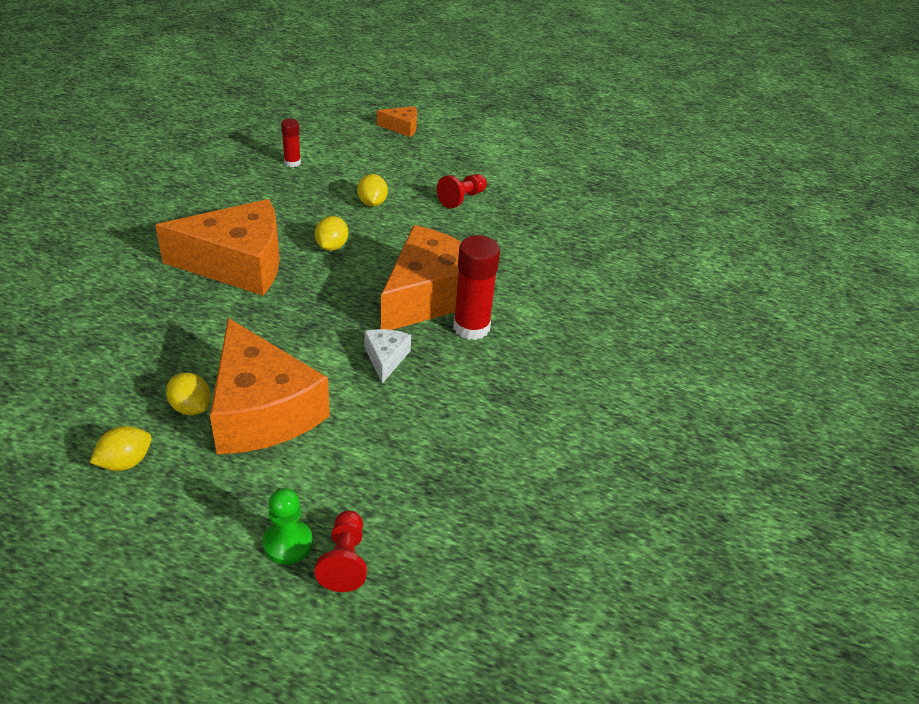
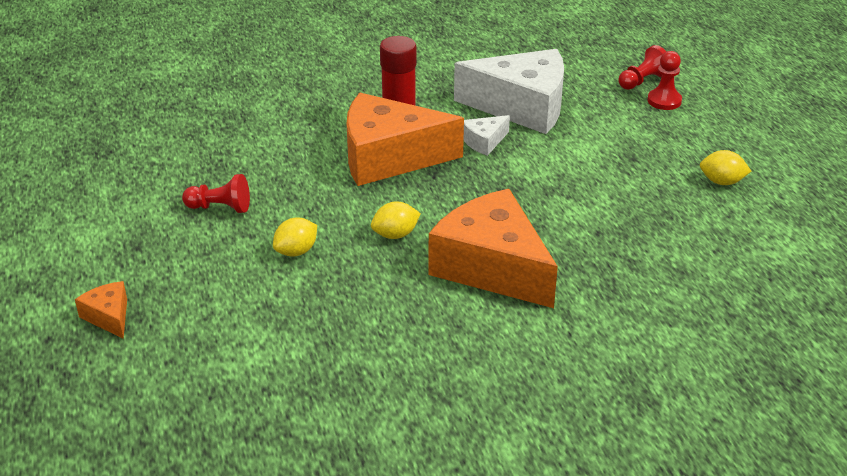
camera: 125 degrees left, 5 degrees down
yellow lemon [166,372,211,415] -> none
orange cheese [210,318,330,454] -> none
green pawn [263,488,313,564] -> red pawn [647,51,682,110]
red glue stick [281,119,301,167] -> none
none -> white cheese [454,49,564,134]

